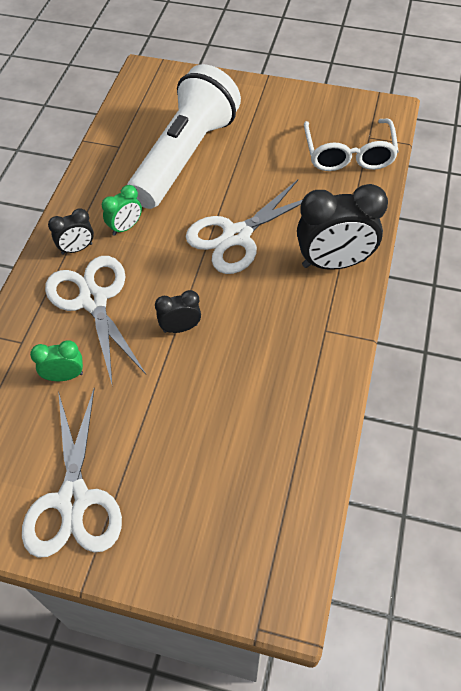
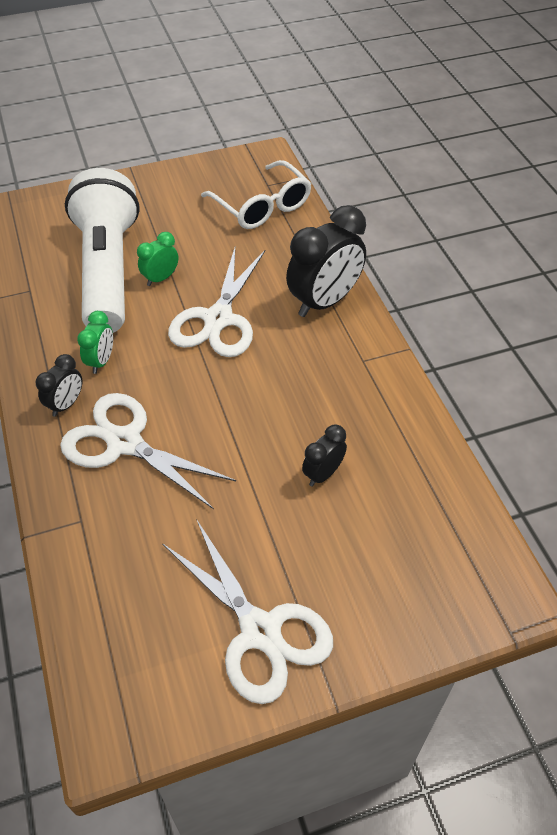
camera: 35 degrees left, 5 degrees down
green clock [30,340,83,381] -> green clock moved to [137,232,178,286]
black clock [155,290,201,333] -> black clock moved to [302,425,347,486]

